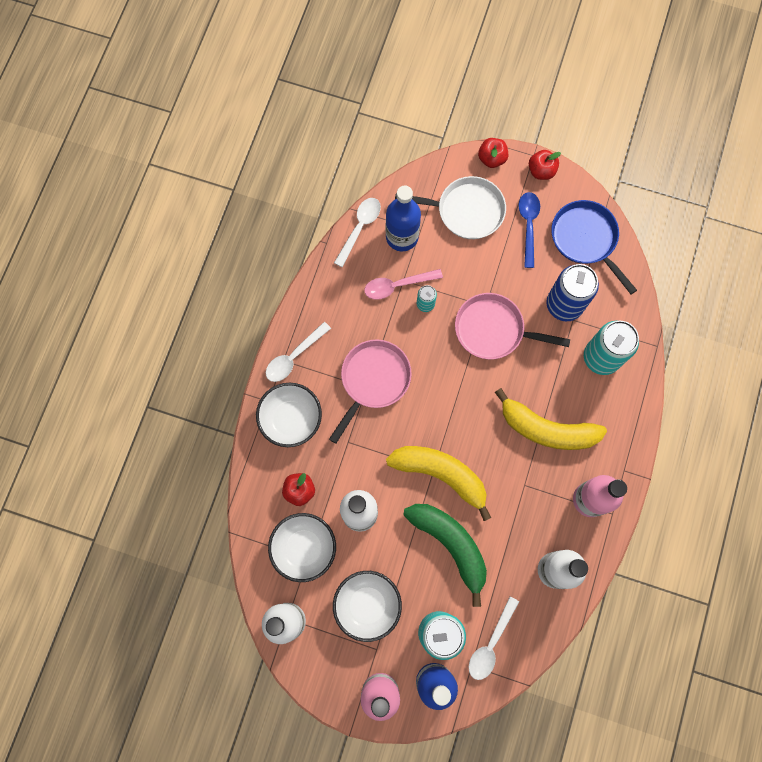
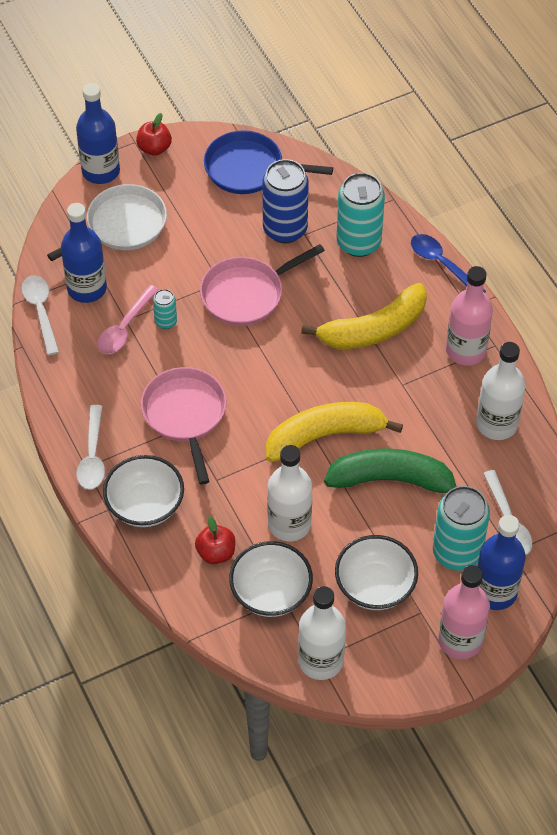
camera: 45 degrees left, 20 degrees down
red apple [478,138,508,168] -> blue bottle [76,83,120,184]
blue spoon [519,192,540,268] -> blue spoon moved to [411,234,486,293]

